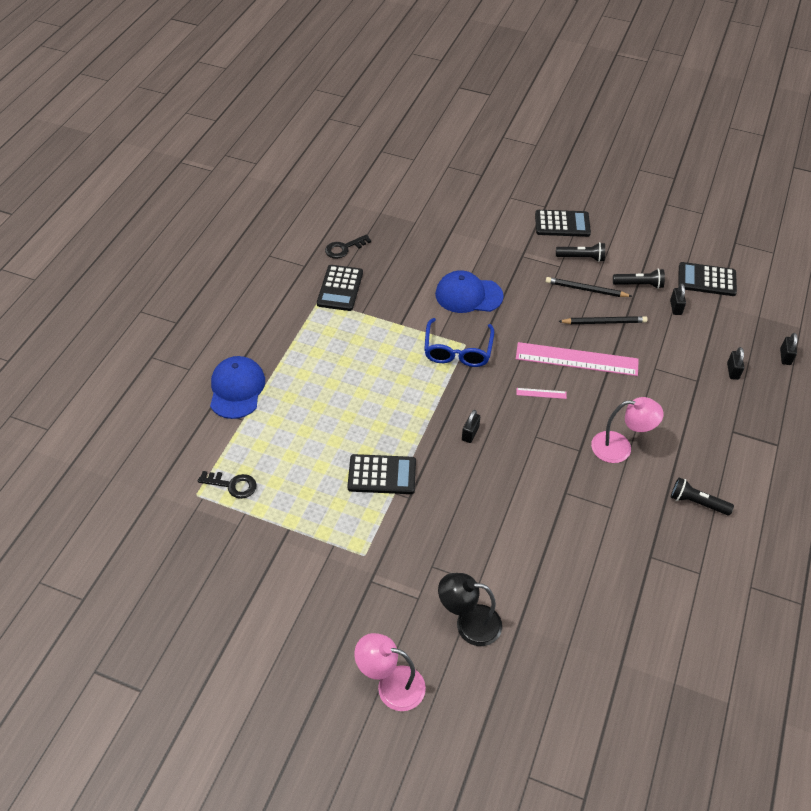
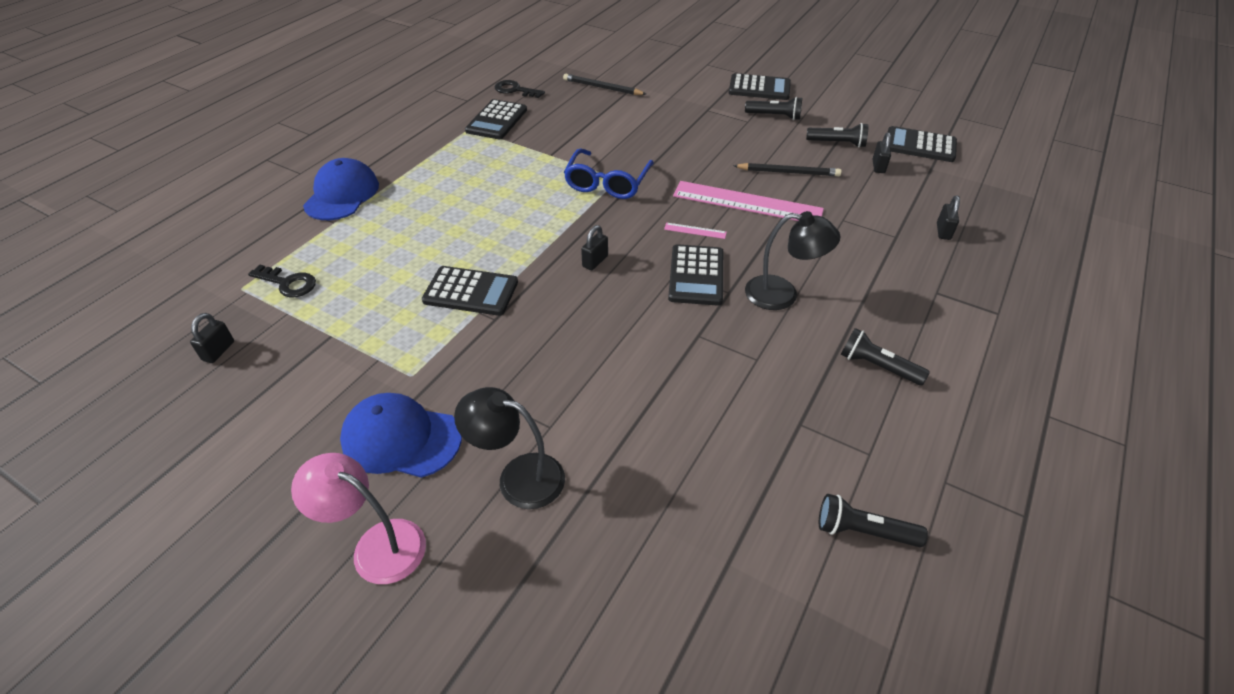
camera: 10 degrees right, 5 degrees down
black key [325,234,371,259] -> black key turned 45 degrees clockwise [495,80,545,98]
blue cap [435,270,504,313] -> blue cap moved to [340,393,462,478]
black pencil [546,277,632,297] -> black pencil moved to [563,74,646,95]
pink lamp [591,397,664,463] -> black lamp [745,211,841,310]
black padlock [780,333,797,365] -> black padlock moved to [190,313,234,363]
none -> black calculator [668,244,723,306]
none -> black flashlight [819,494,928,547]

